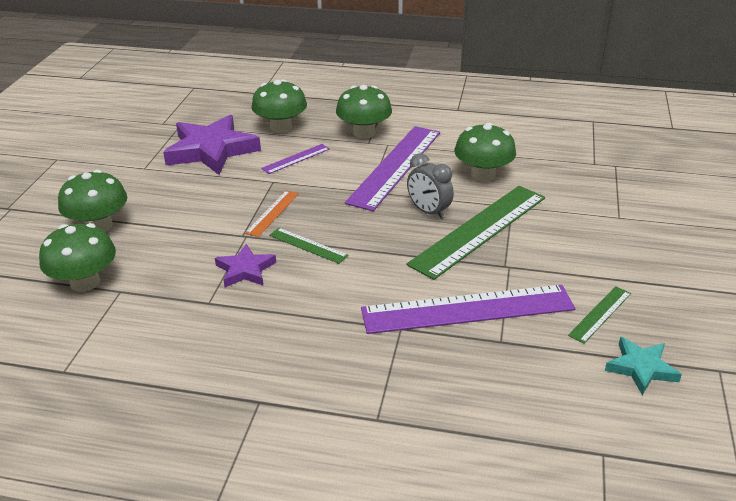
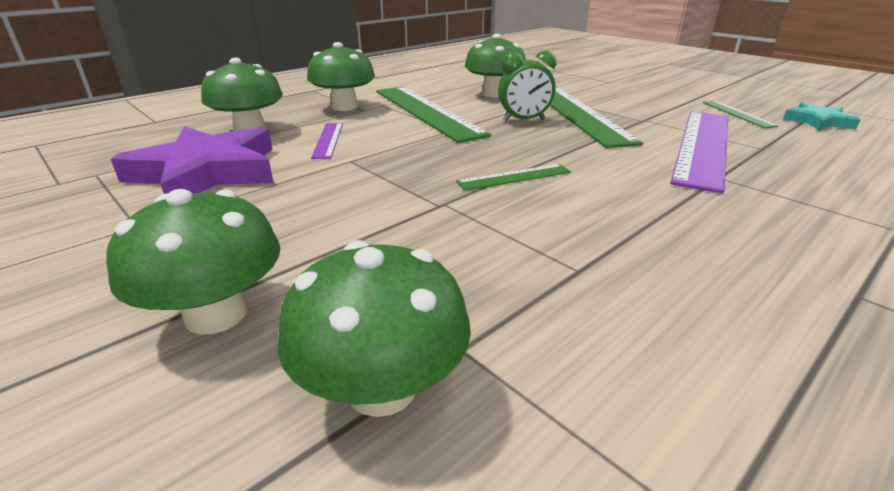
camera: 55 degrees left, 5 degrees down
purple star [215,244,276,287] -> none
orange ruler [245,191,299,237] -> none
purple ruler [345,126,440,211] -> green ruler [376,87,491,143]
grey clock [407,153,454,219] -> green clock [498,51,556,121]

